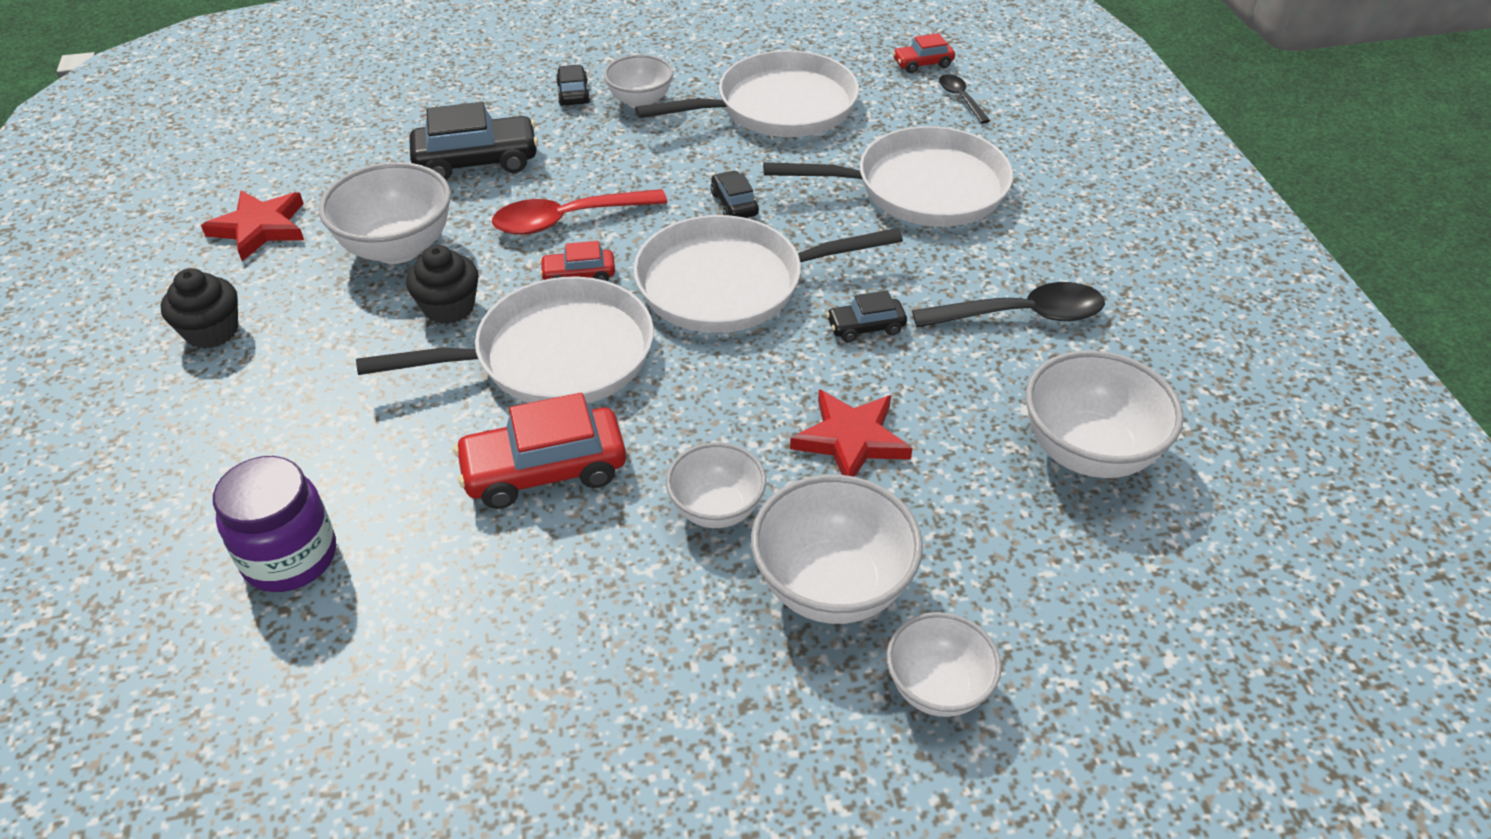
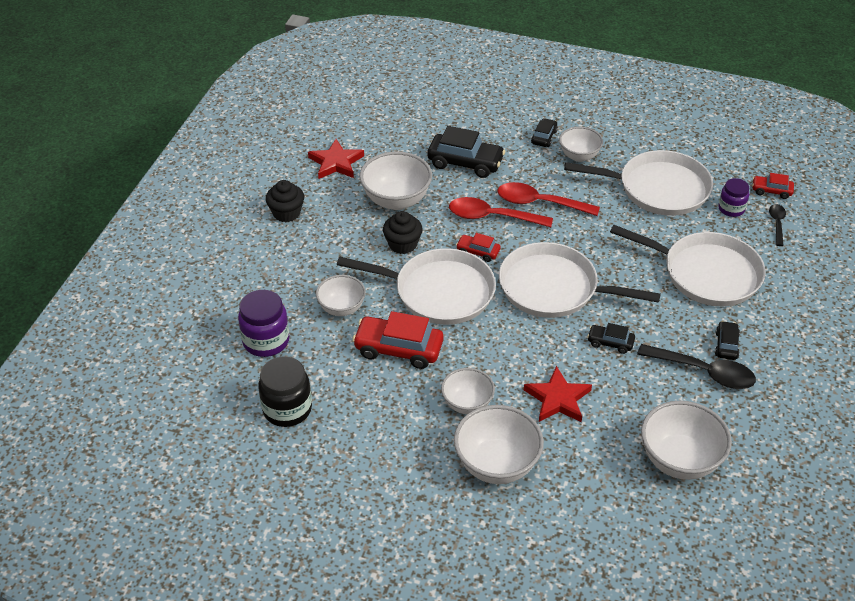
camera: 30 degrees right, 0 degrees up
black car [710,171,759,218] -> black car moved to [715,321,740,360]
white bowl [887,612,1002,717] -> white bowl moved to [316,275,366,316]
none -> black jar [258,357,312,427]
none -> red spoon [498,182,600,216]
none -> purple jar [718,178,749,217]

